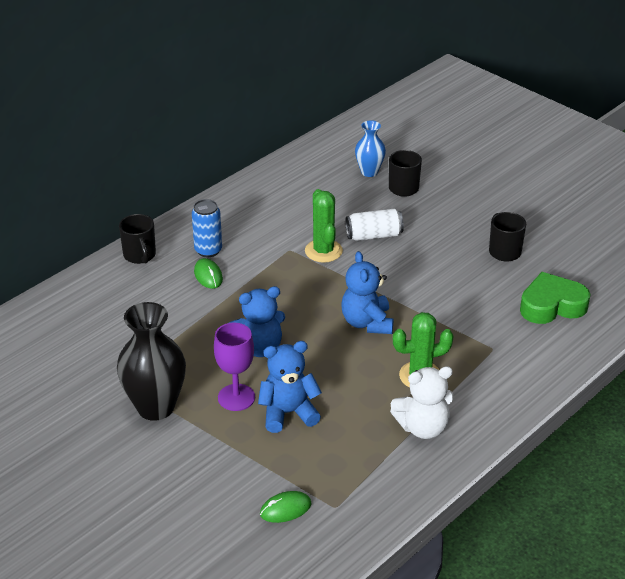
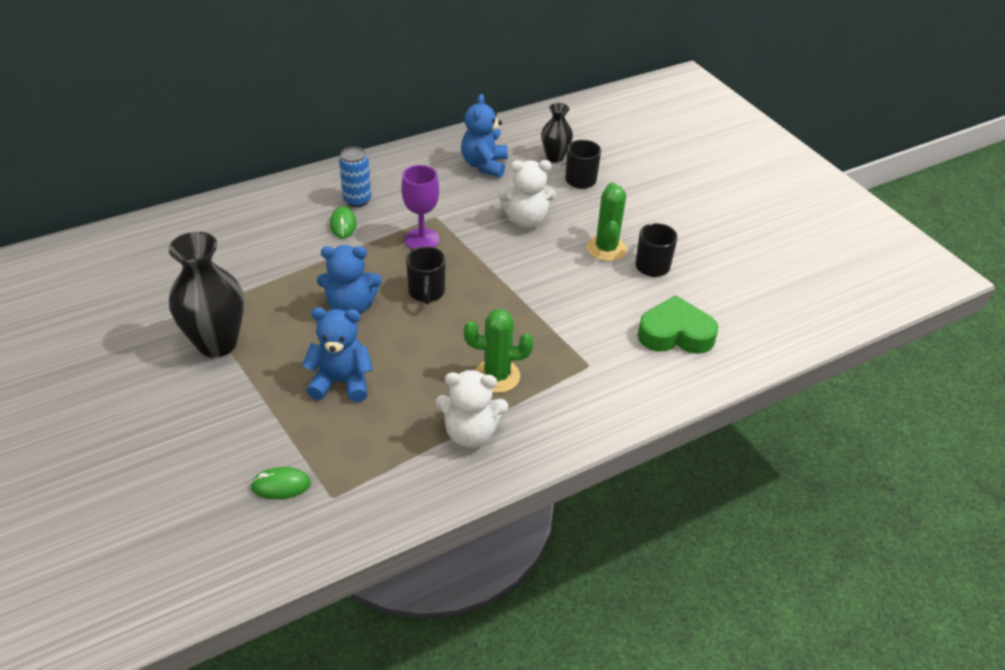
camera: 15 degrees right, 5 degrees up
black mug [119,214,156,264] -> black mug moved to [406,246,446,305]
purple goblet [214,322,255,411] -> purple goblet moved to [401,165,439,249]
green cactus [305,189,343,263] -> green cactus moved to [587,182,627,261]
blue teddy bear [341,251,394,334] -> blue teddy bear moved to [461,94,508,178]
white can [345,209,404,241] -> white teddy bear [498,160,556,228]
blue vase [355,120,386,177] -> black vase [541,103,573,163]

